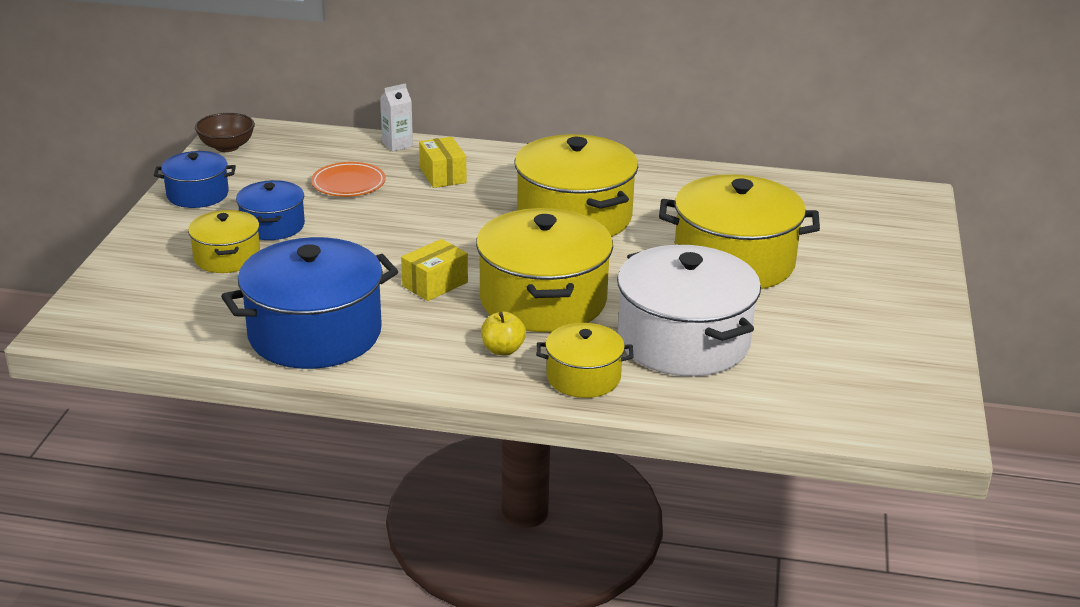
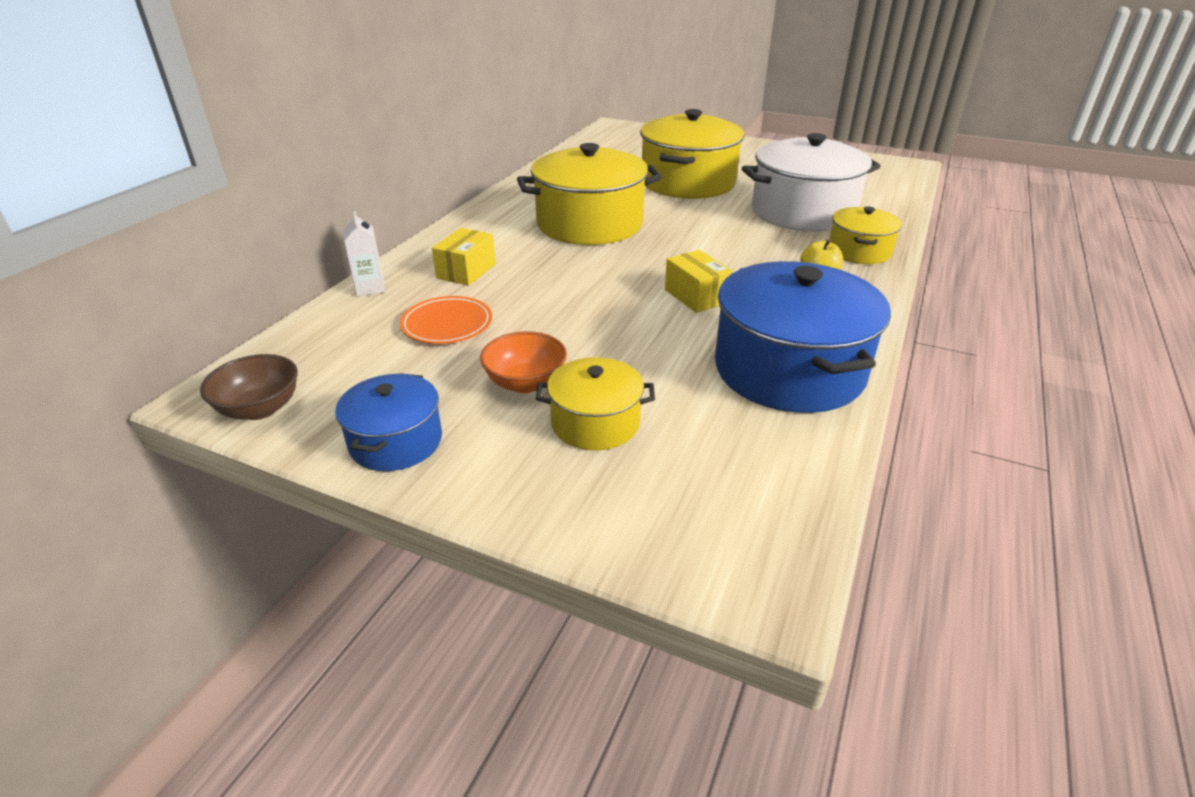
camera: 75 degrees left, 5 degrees up
blue pot [236,180,305,240] -> orange bowl [480,331,567,393]
yellow box [419,137,467,188] -> yellow box turned 60 degrees counterclockwise [432,228,496,286]
yellow pot [476,208,613,332] -> none

